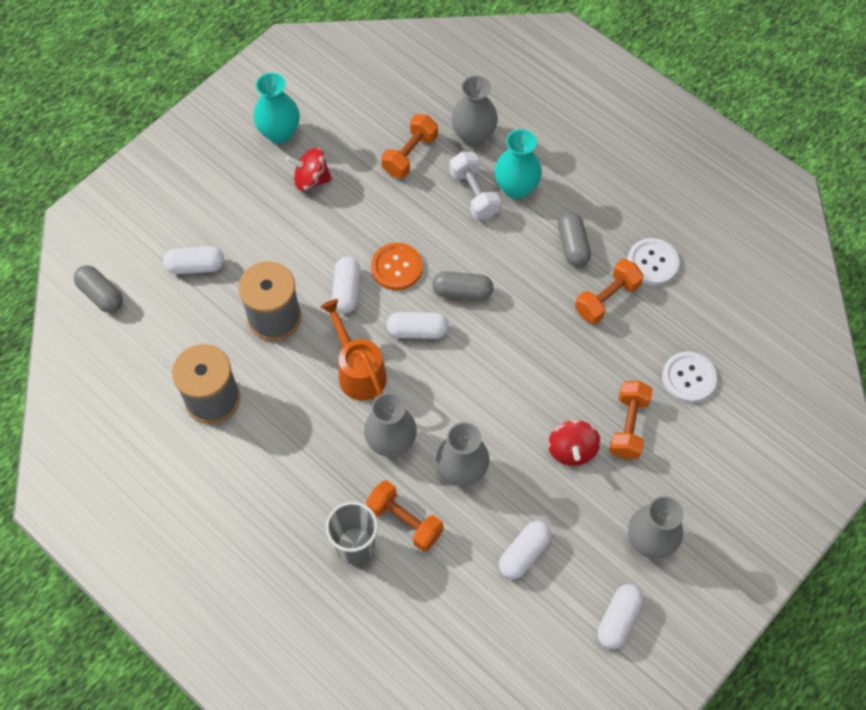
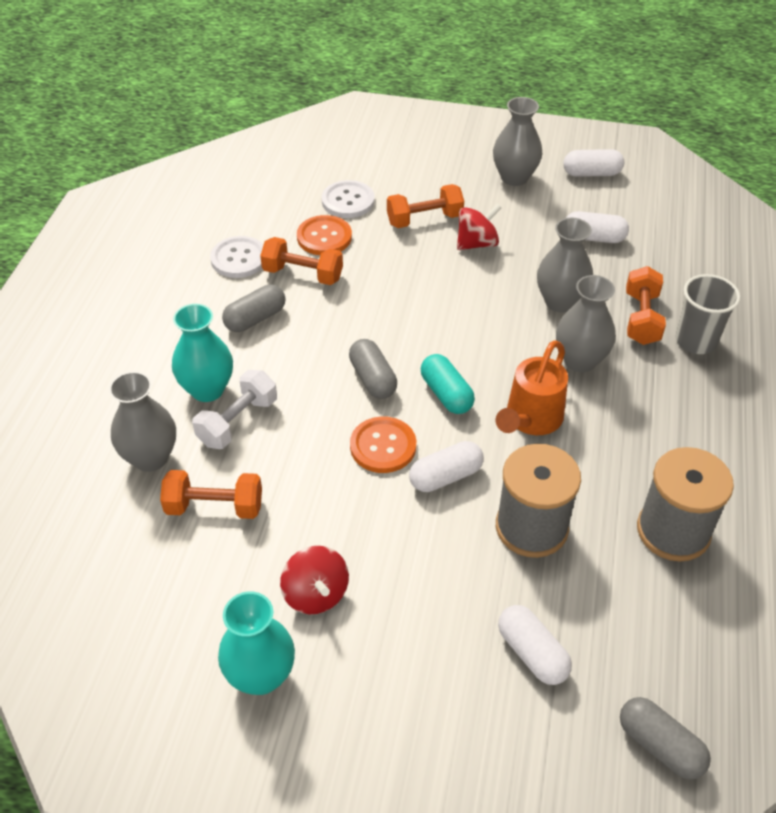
camera: 120 degrees left, 15 degrees down
grey capsule [74,265,123,313] -> grey capsule turned 60 degrees counterclockwise [620,697,711,779]
white capsule [386,312,449,339] -> turquoise capsule [421,354,475,414]
none -> orange button [297,215,352,255]

